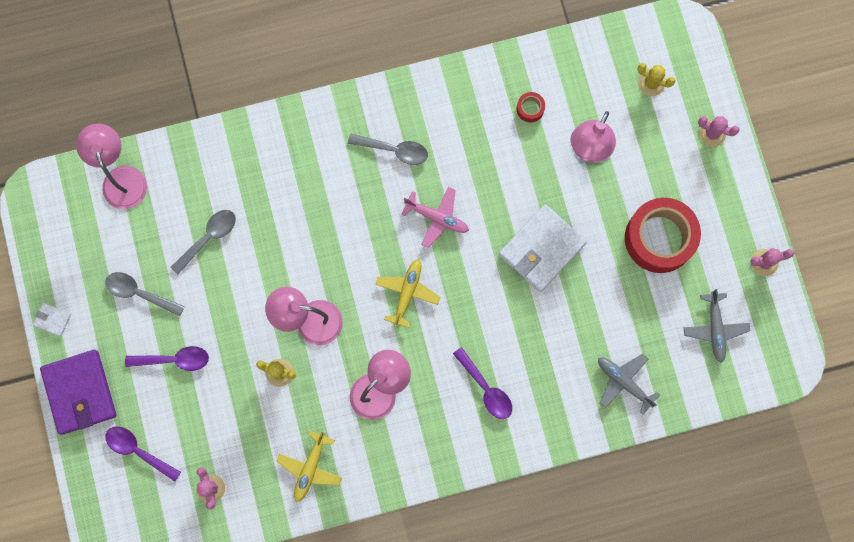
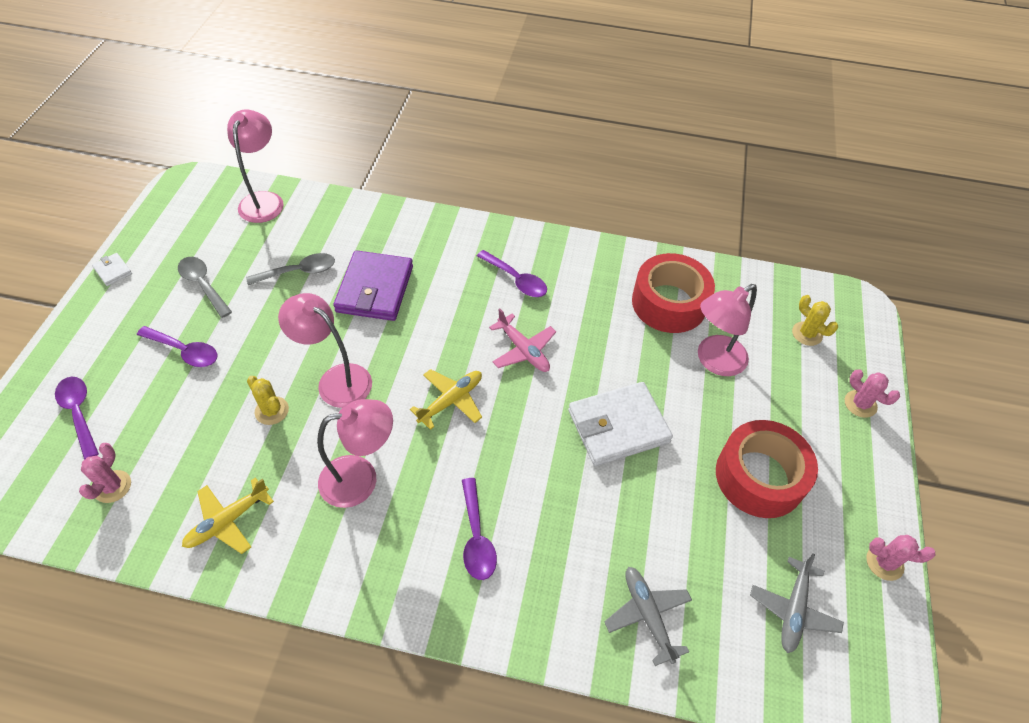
camera: 25 degrees right, 25 degrees down
purple wallet [40,350,116,435] -> purple wallet moved to [333,250,413,321]
grey spoon [348,134,428,165] -> purple spoon [477,250,547,297]
red tape [517,92,545,122] -> red tape [632,253,715,333], size x2.47

